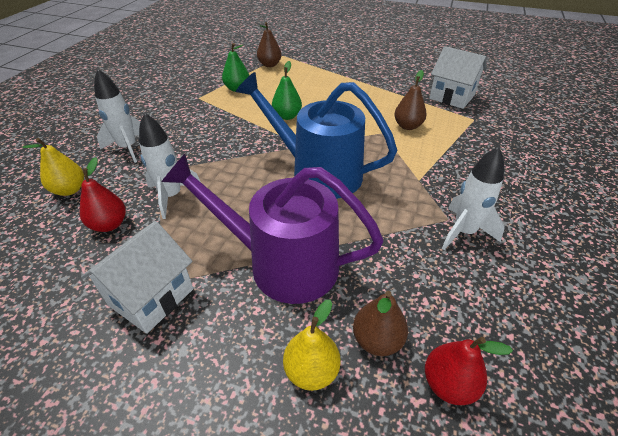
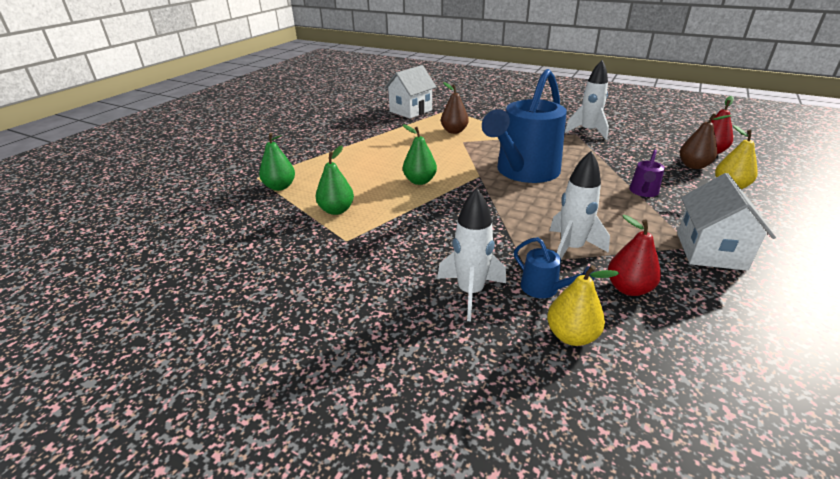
camera: 80 degrees left, 10 degrees down
white house [81,221,193,334] -> white house turned 60 degrees clockwise [677,173,776,271]
purple watering can [161,154,384,304] -> purple watering can [629,149,665,197], size x0.40
brown pear [257,22,282,67] -> green pear [259,133,295,191]
none -> blue watering can [514,237,595,299]

